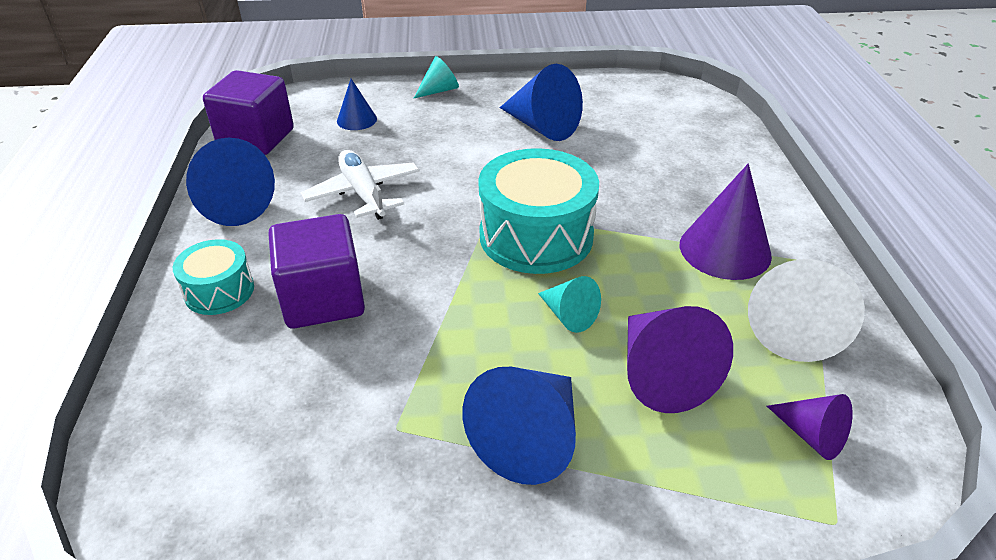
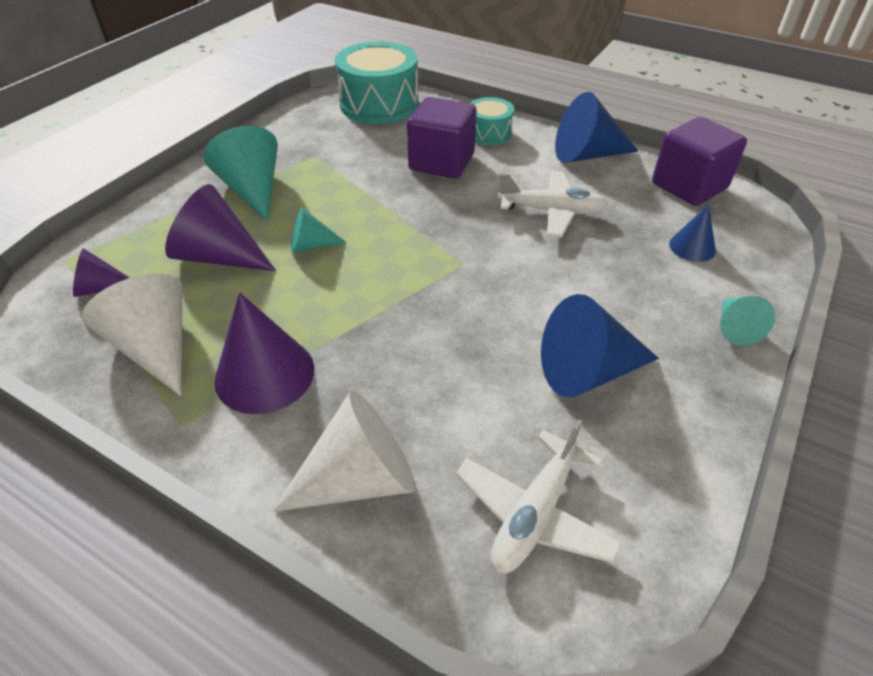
camera: 125 degrees right, 5 degrees up
blue cone [462,367,576,485] -> turquoise cone [203,126,278,221]
turquoise drum [478,148,599,274] -> turquoise drum moved to [335,41,418,124]
none -> white cone [272,390,416,512]
none -> white plane [456,419,623,573]

